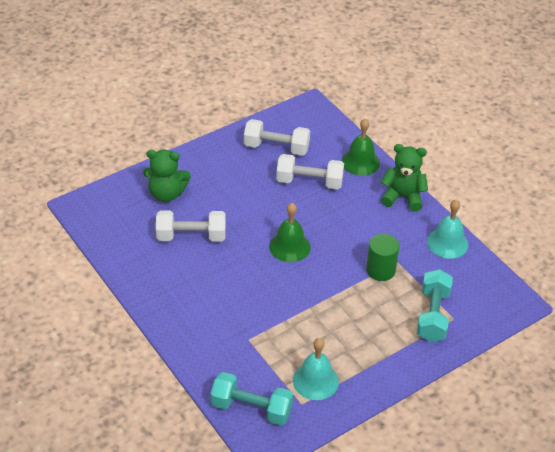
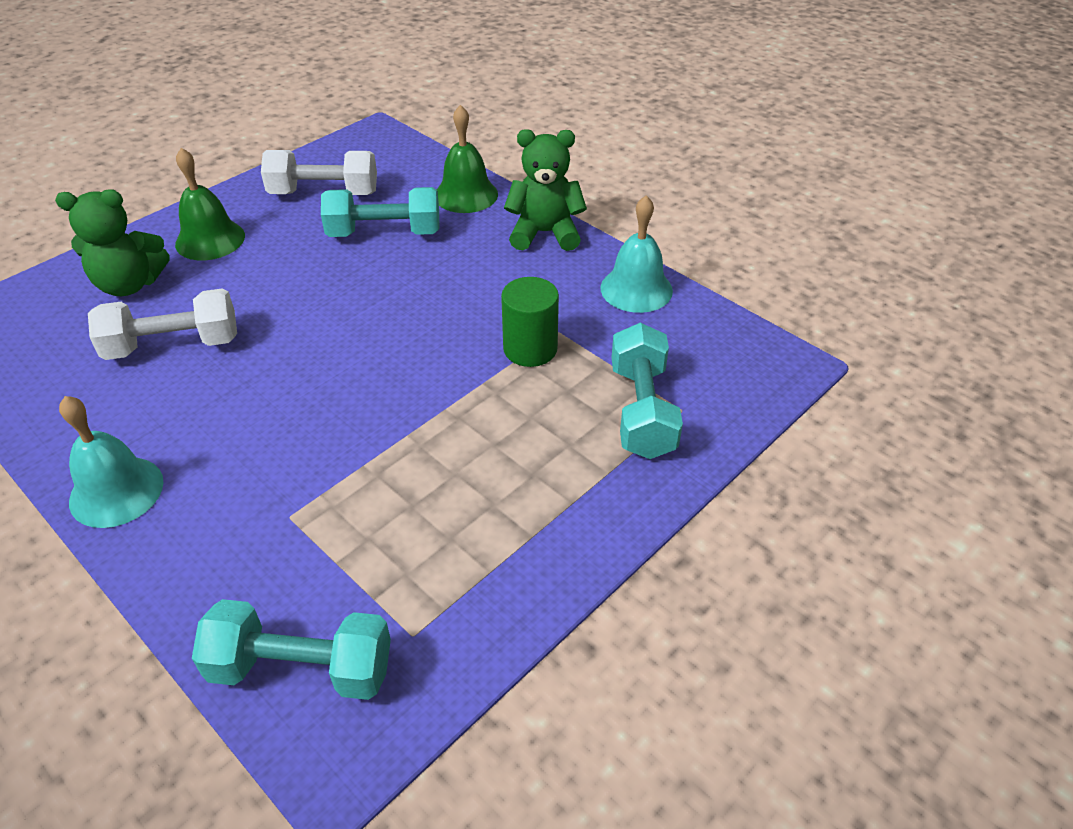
camera: 10 degrees left, 0 degrees up
green bell [269,203,311,262] -> green bell moved to [175,148,245,260]
white dumbbell [276,154,344,189] -> turquoise dumbbell [321,187,440,237]
turquoise bell [293,338,339,400] -> turquoise bell moved to [59,396,164,528]

